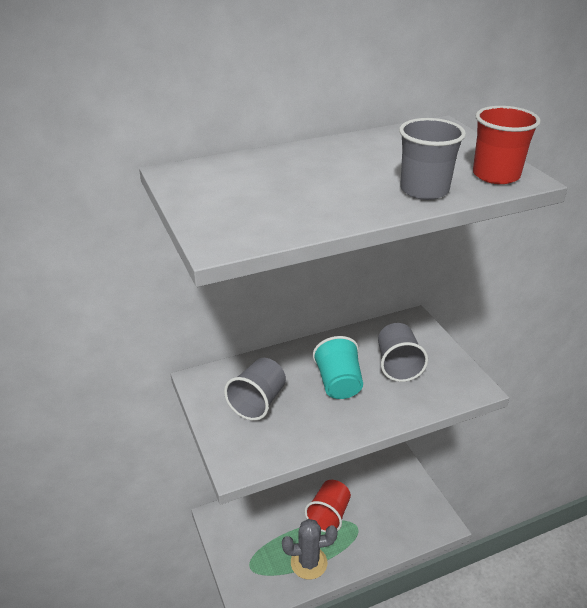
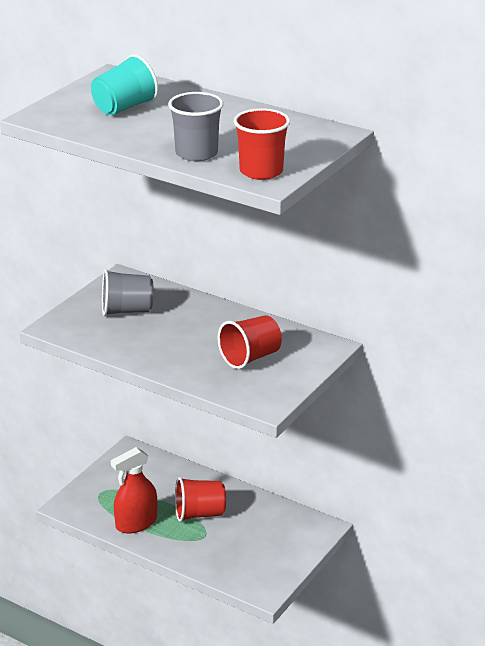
camera: 55 degrees right, 5 degrees down
grey cactus [282,519,338,580] -> red spray bottle [111,447,157,533]
turquoise cup [313,336,363,399] -> turquoise cup moved to [91,54,158,116]
grey cup [378,323,428,382] -> red cup [217,315,282,369]

